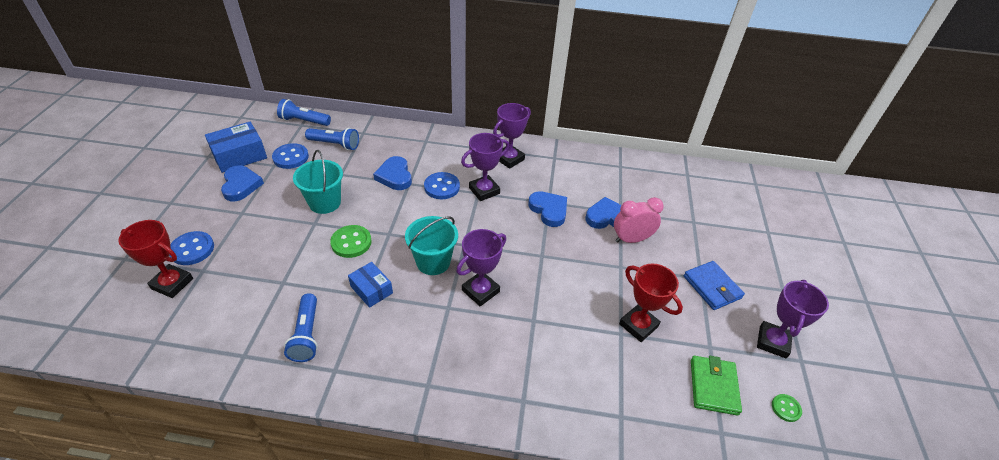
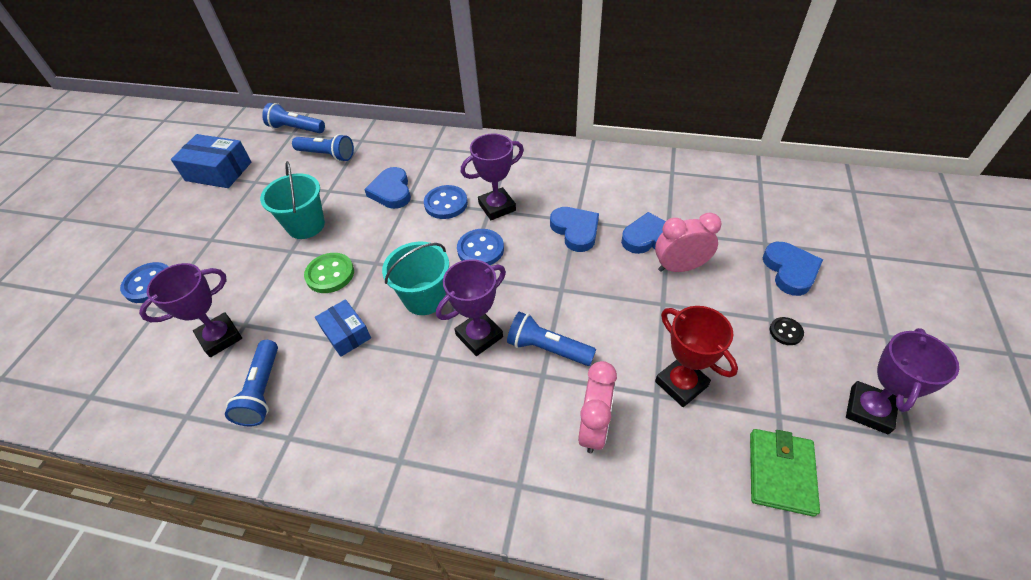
camera: 10 degrees right, 5 degrees up
red trophy [118,220,193,298] -> none
blue box [205,122,267,173] -> blue box turned 45 degrees clockwise [171,134,251,188]
blue heart [221,165,264,201] -> blue heart moved to [763,242,823,296]
blue button [272,143,309,169] -> blue button moved to [457,229,504,265]
purple trophy [493,103,531,169] -> purple trophy moved to [139,263,242,357]
blue wallet [684,261,745,310] -> black button [770,317,804,345]
green button [772,394,802,422] -> none
none -> blue flashlight [507,312,596,366]
none -> pink clock [578,361,617,453]

